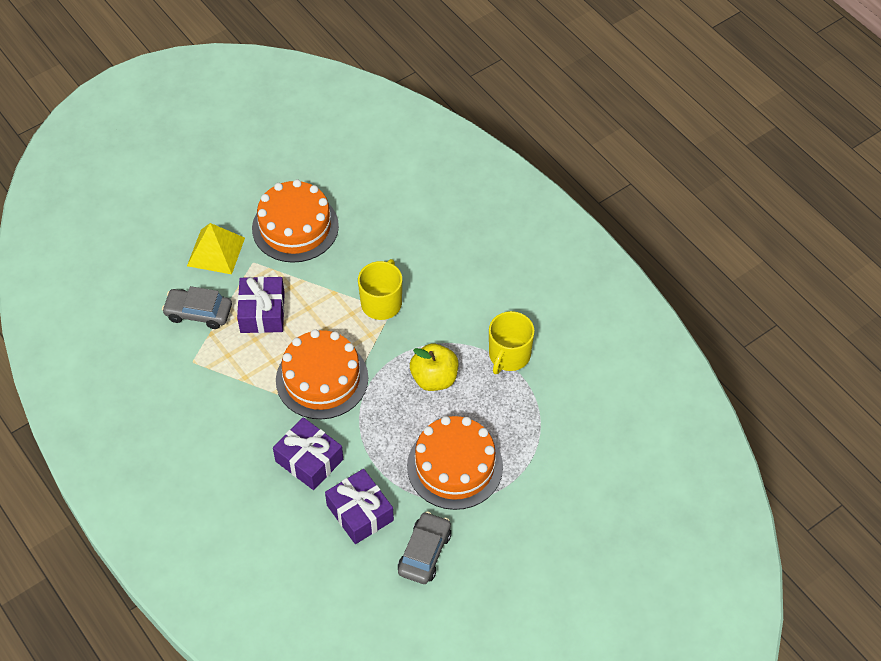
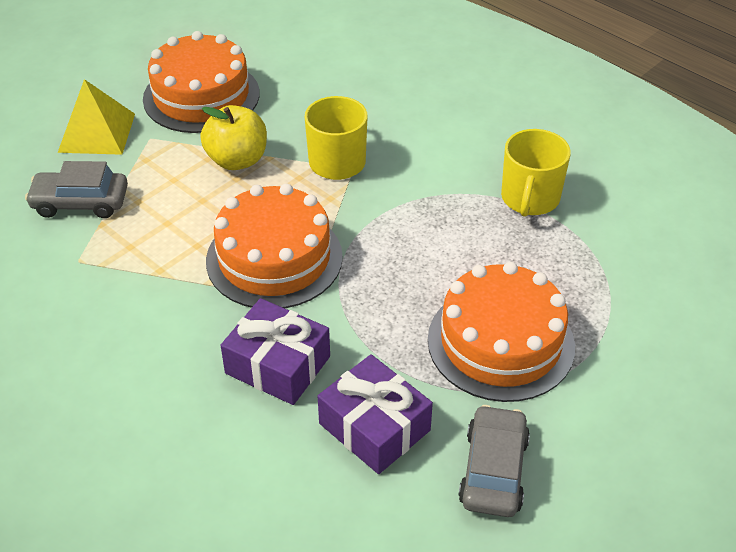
camera: 10 degrees left, 10 degrees down
purple gift [237,276,285,333] -> none
yellow apple [410,344,458,391] -> yellow apple moved to [200,105,267,170]

